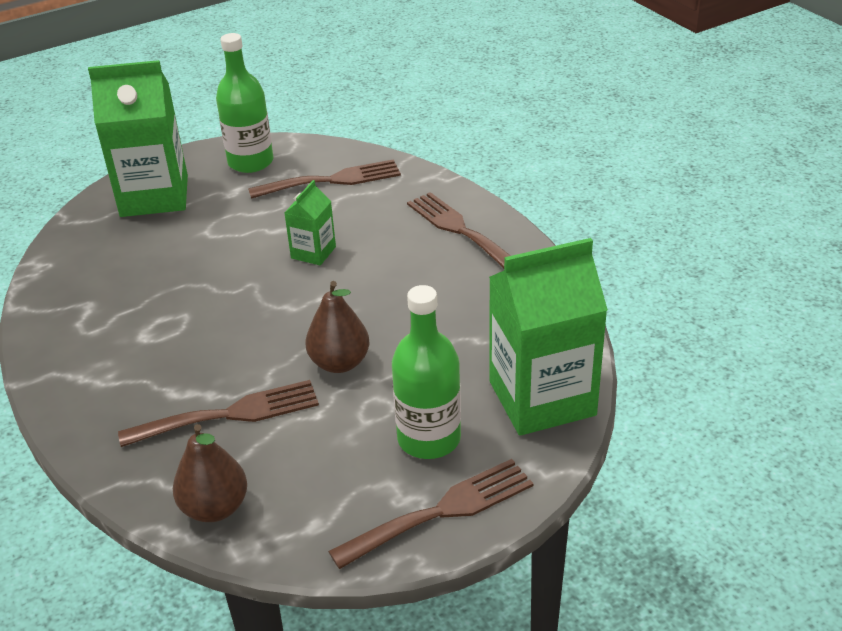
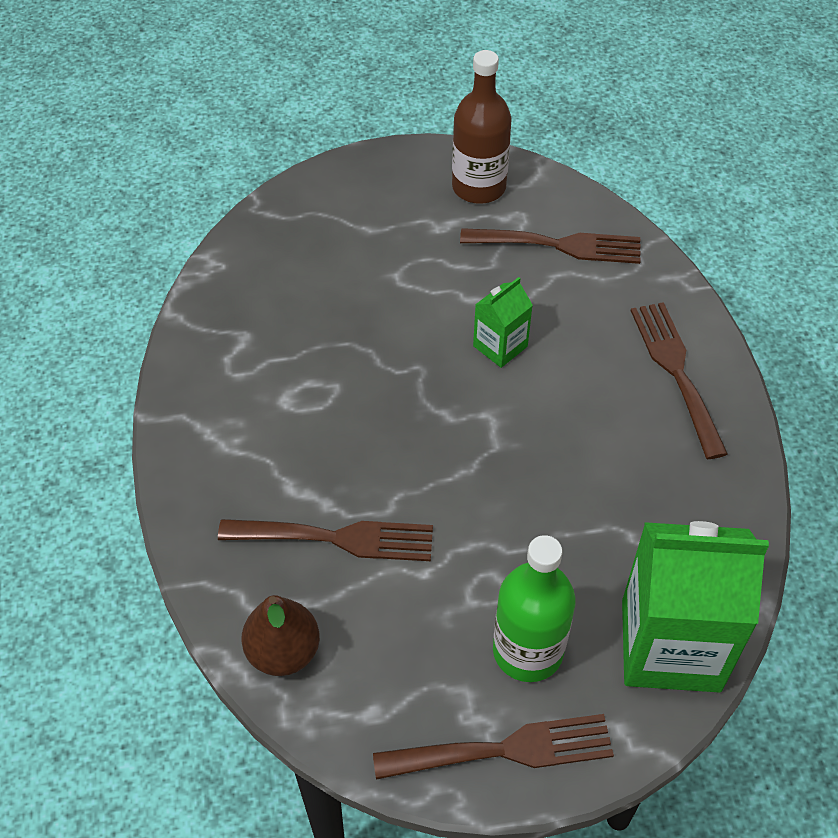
camera: 20 degrees right, 15 degrees up
green carton [88,60,188,217] -> none
green bottle [216,33,273,173] -> brown bottle [452,50,512,204]
brown pear [306,281,369,373] -> none

